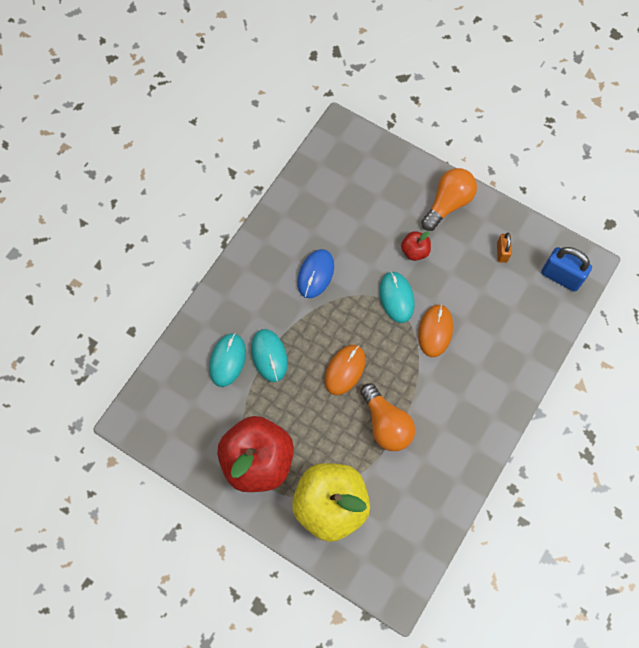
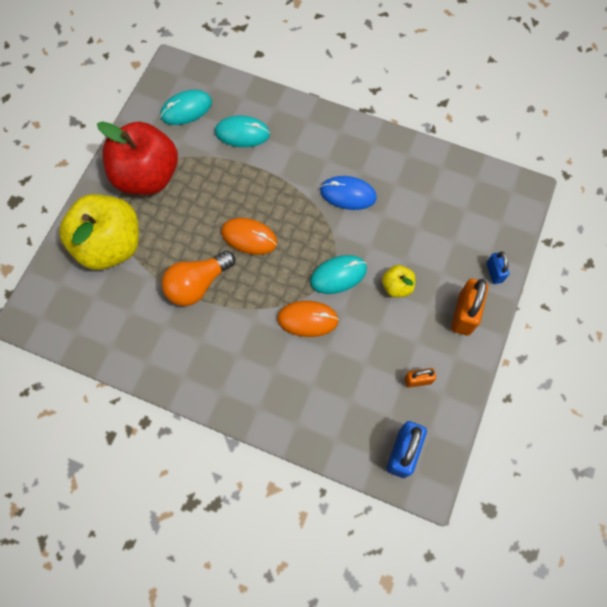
camera: 80 degrees right, 0 degrees up
turquoise mouse [251,329,288,382] -> turquoise mouse moved to [160,90,212,125]
red apple [401,231,431,261] -> yellow apple [382,265,416,298]
orange light bulb [421,168,477,231] -> orange padlock [451,279,488,336]
none -> blue padlock [486,251,509,284]

